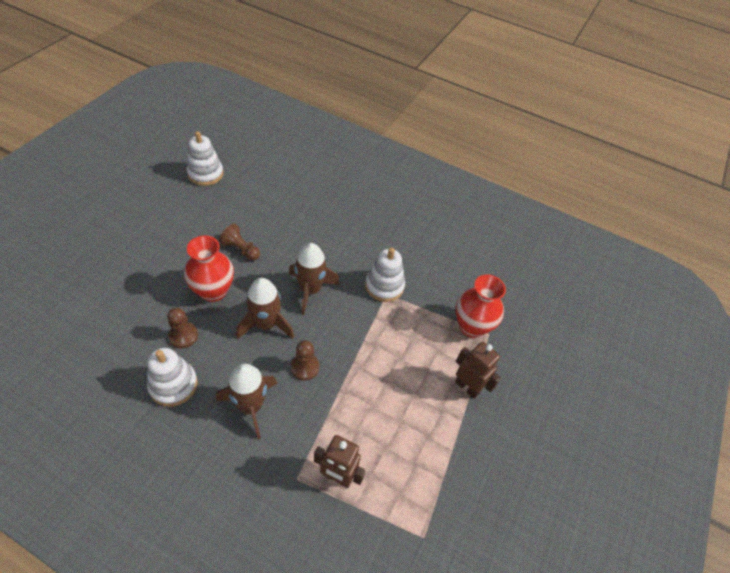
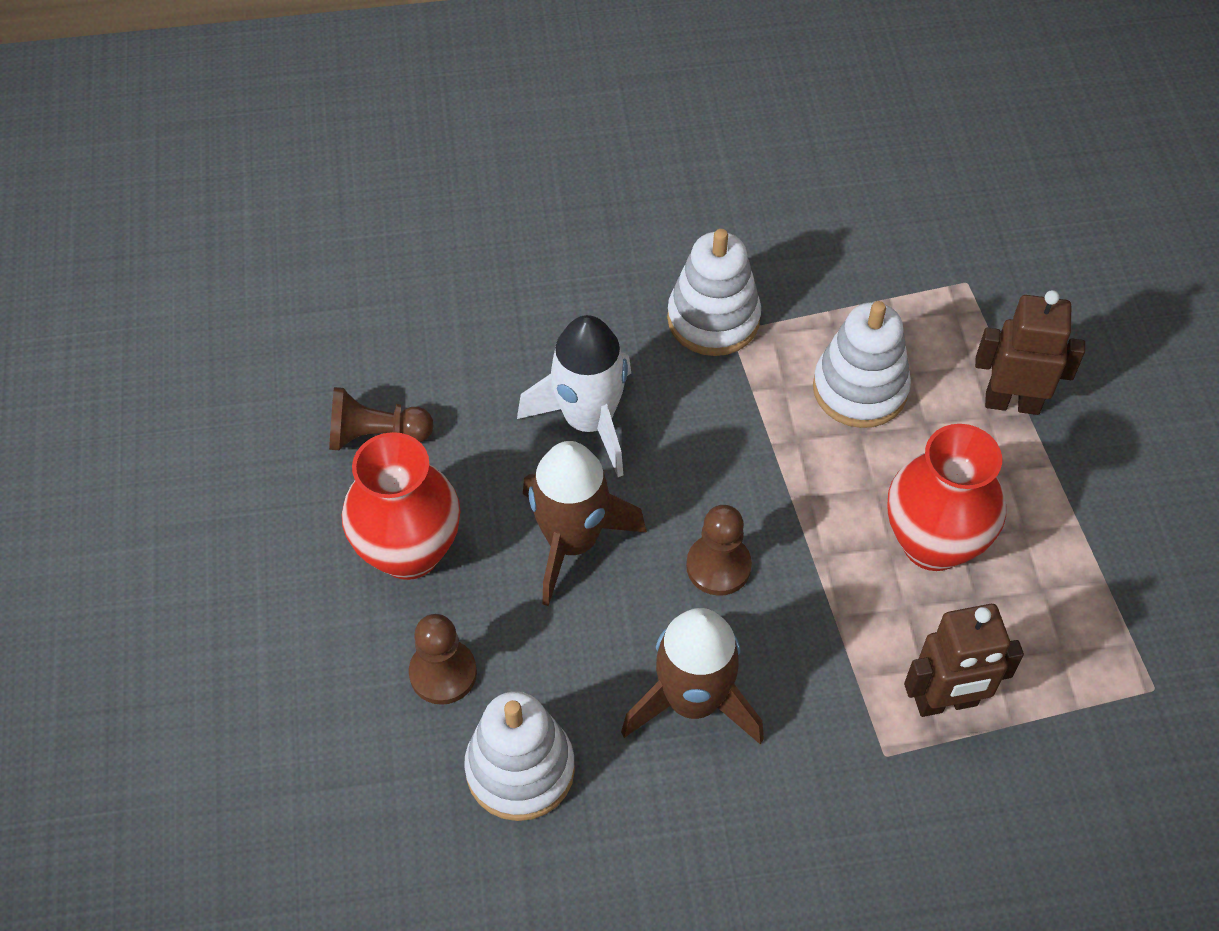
camera: 30 degrees left, 5 degrees up
white stacking toy [186,131,224,186] -> white stacking toy moved to [813,301,911,428]
brown rocket [289,243,340,315] -> white rocket [517,315,631,477]
red vase [455,274,506,338] -> red vase moved to [888,424,1006,571]

